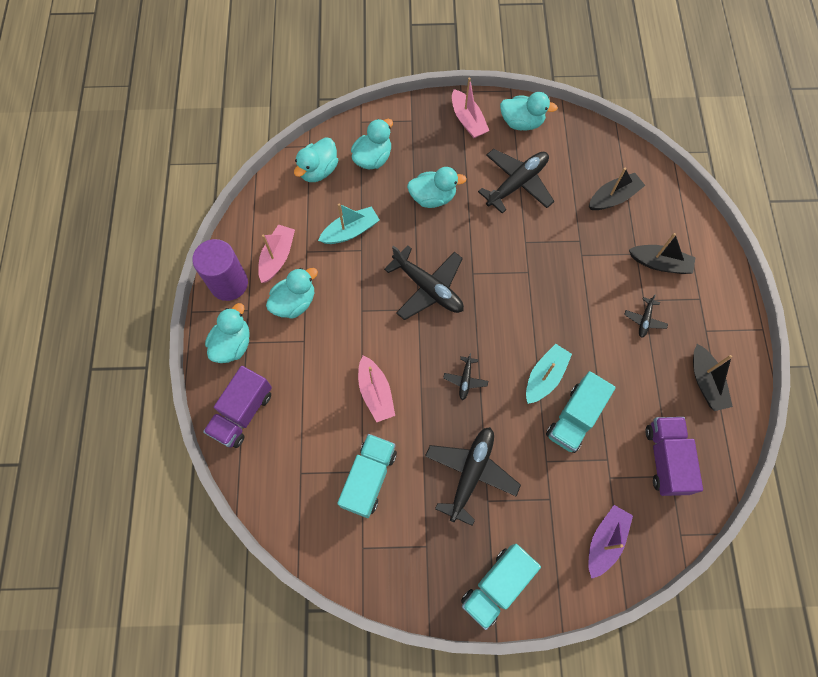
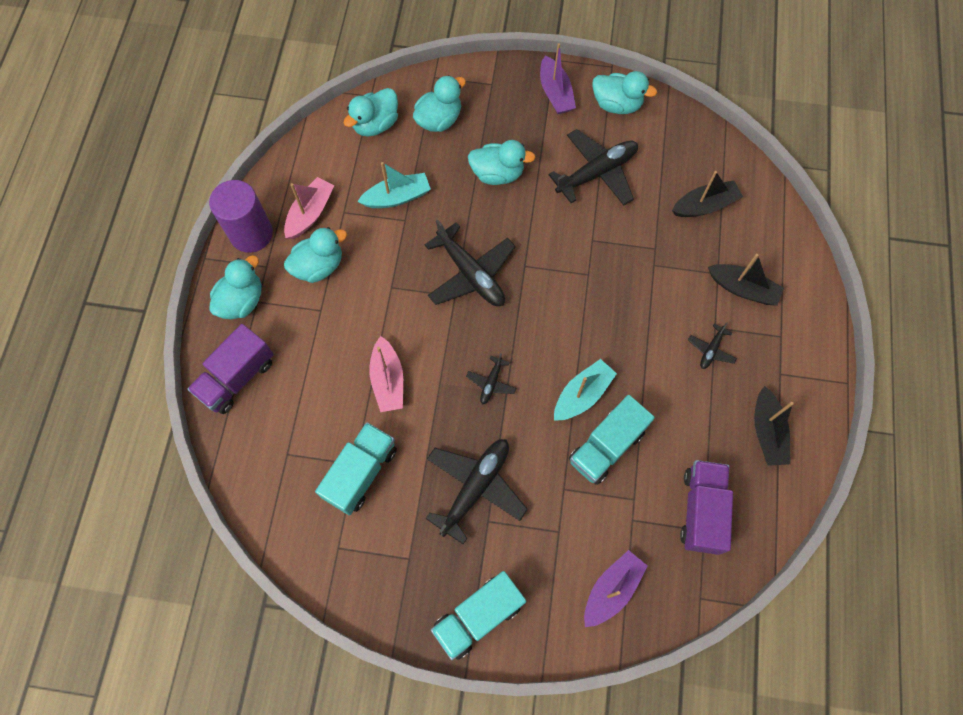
camera: 10 degrees right, 0 degrees up
pink boat [452,78,489,138] -> purple boat [540,43,576,114]

